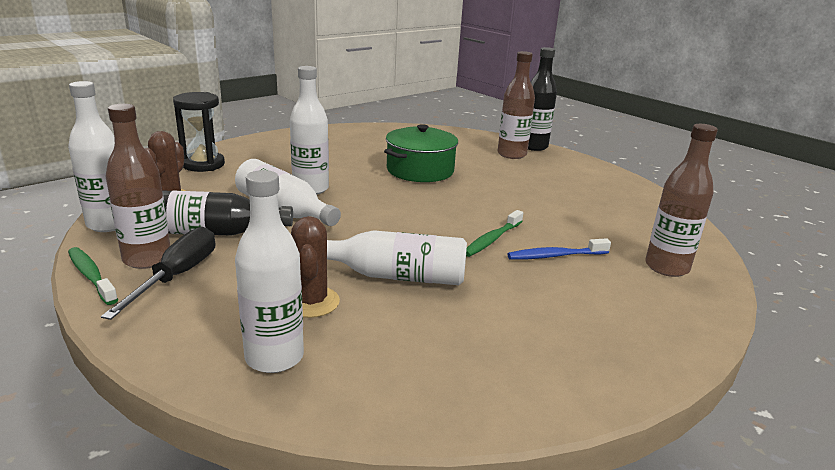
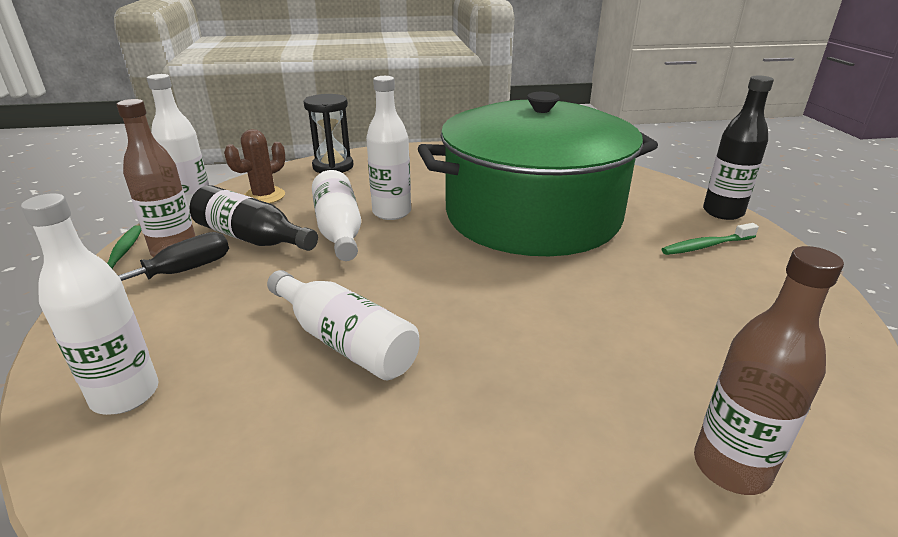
camera: 35 degrees right, 5 degrees up
brown cactus [291,216,340,318] -> none
green pot [384,124,458,182] -> green pot [418,92,658,256], size x2.12
green toothbrush [466,210,523,257] -> green toothbrush moved to [662,223,759,255]
brown bottle [498,51,535,159] -> none
blue toothbrush [508,238,611,260] -> none

